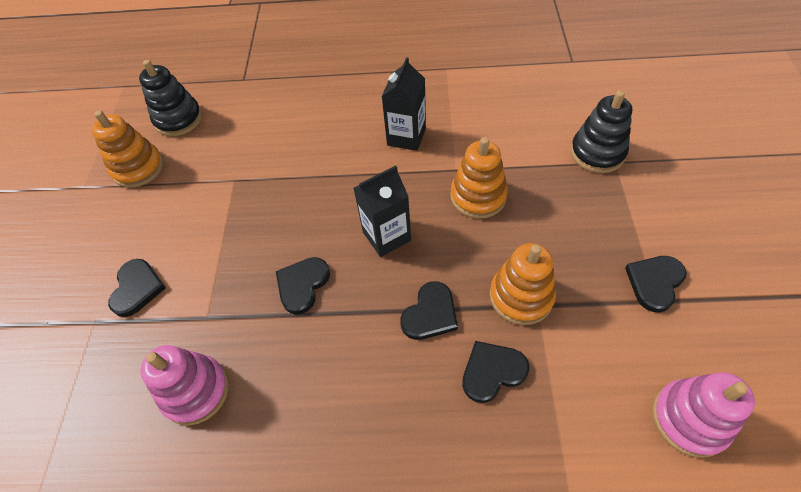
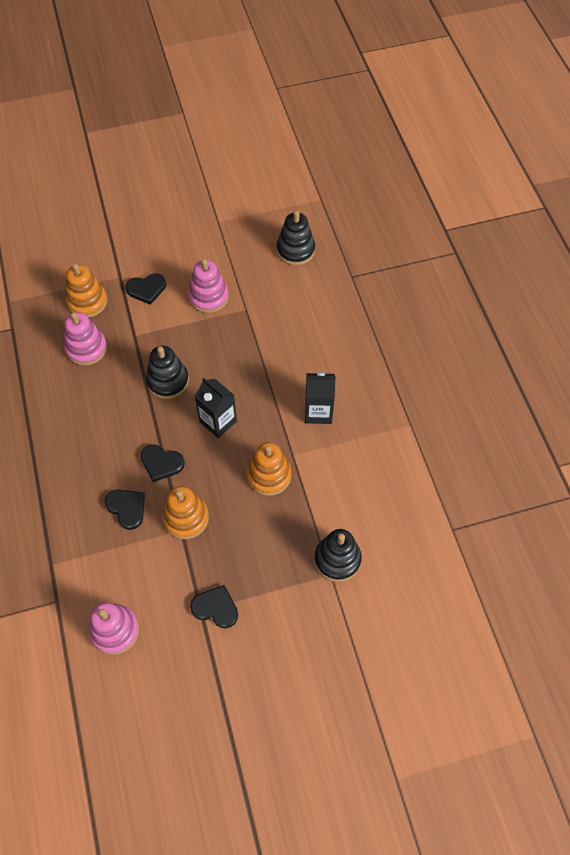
camera: 70 degrees right, 5 degrees up
orange stacking toy [91,110,163,188] -> orange stacking toy moved to [66,264,107,318]
black heart [276,257,330,315] -> black stacking toy [146,346,189,399]
none -> pink stacking toy [188,259,229,313]

